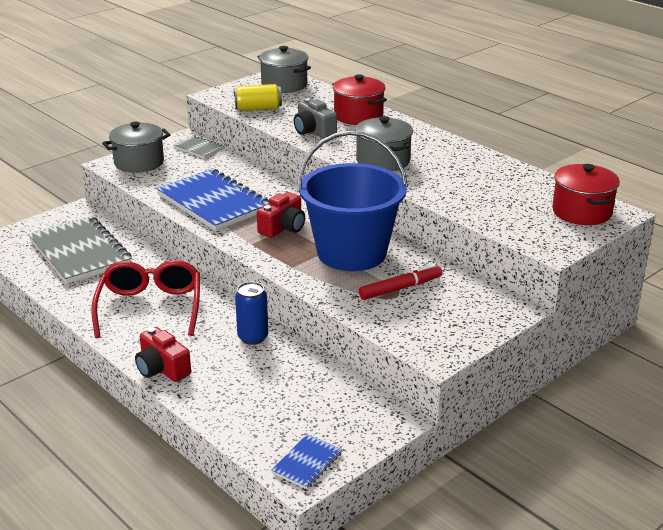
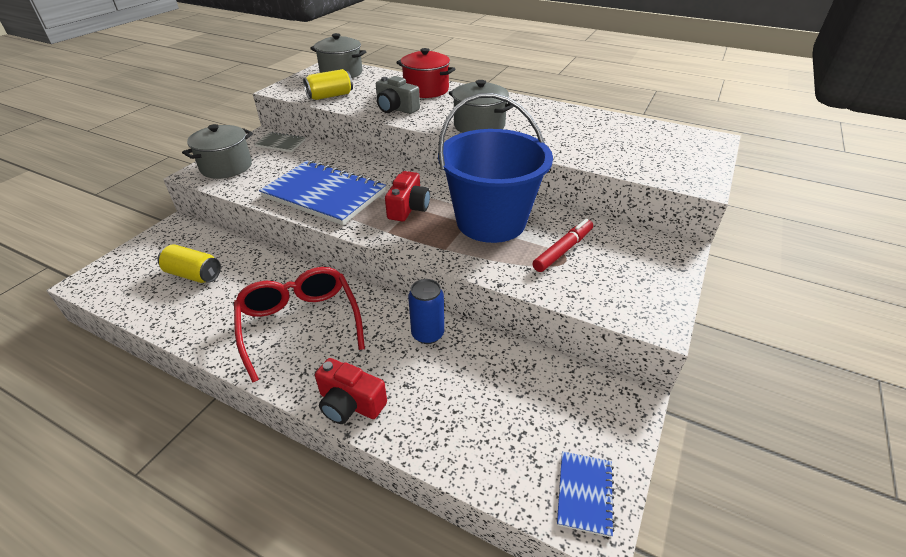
camera: 20 degrees left, 10 degrees up
grey notebook [28,216,132,284] -> yellow can [157,244,221,283]
red pot [552,164,620,225] -> none

